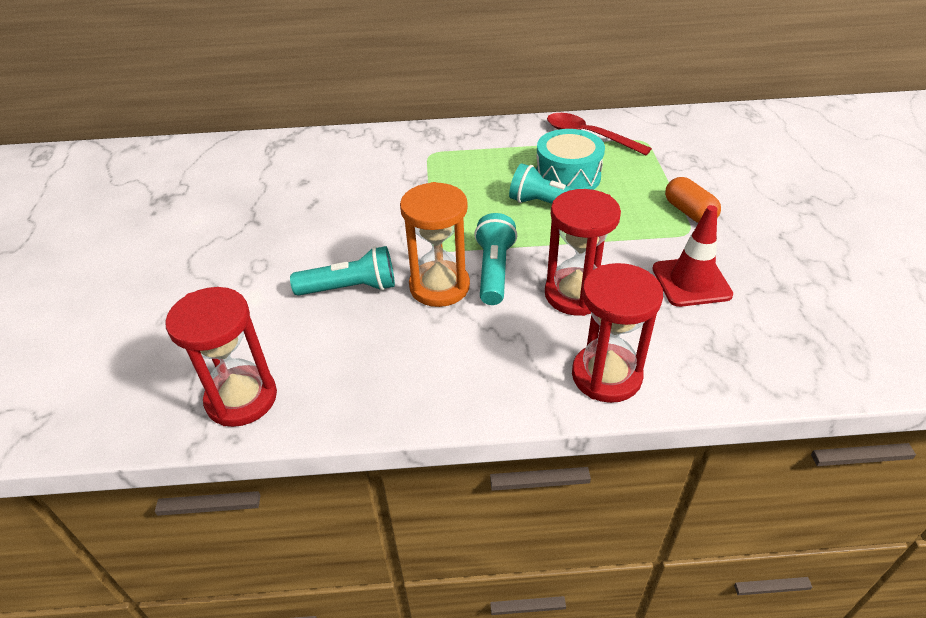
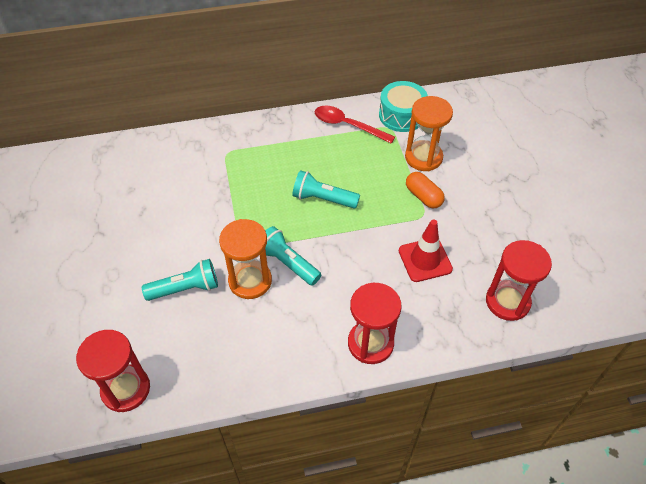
camera: 10 degrees left, 10 degrees up
turquoise flashlight [474,213,517,305] -> turquoise flashlight turned 45 degrees counterclockwise [265,226,321,286]
turquoise drum [536,129,605,190] -> turquoise drum moved to [379,81,428,132]
red hourglass [545,189,621,316] -> red hourglass moved to [486,240,552,321]
none -> orange hourglass [405,96,453,171]

